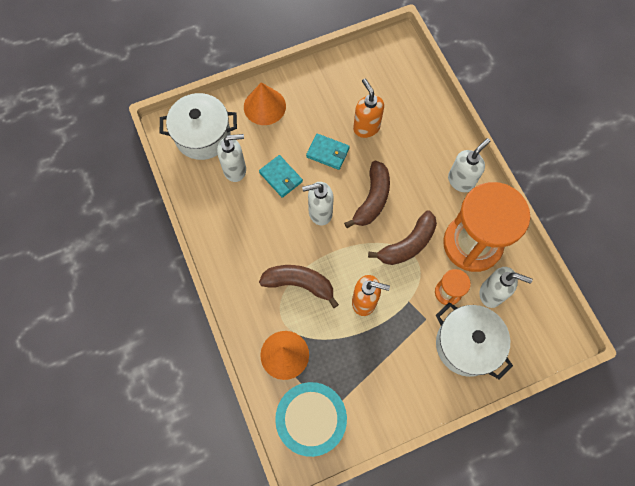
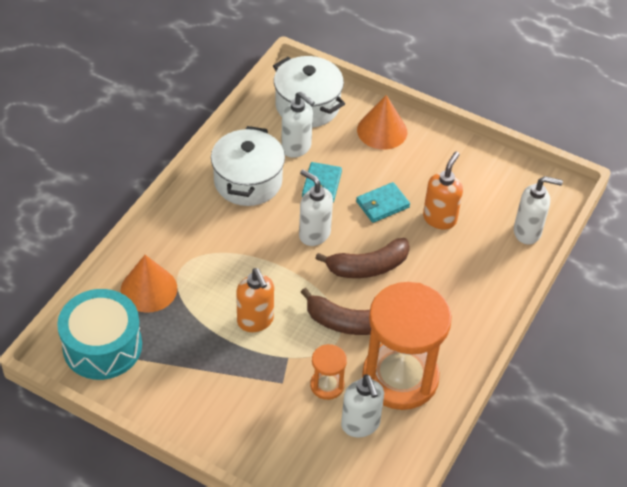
camera: 50 degrees right, 20 degrees down
brown banana [259,265,339,308] -> none
turquoise wallet [306,133,350,170] -> turquoise wallet turned 75 degrees clockwise [356,182,410,223]
white pot [436,302,513,380] -> white pot moved to [211,126,285,206]
white soap dispenser [448,138,490,192] -> white soap dispenser moved to [514,176,563,245]

